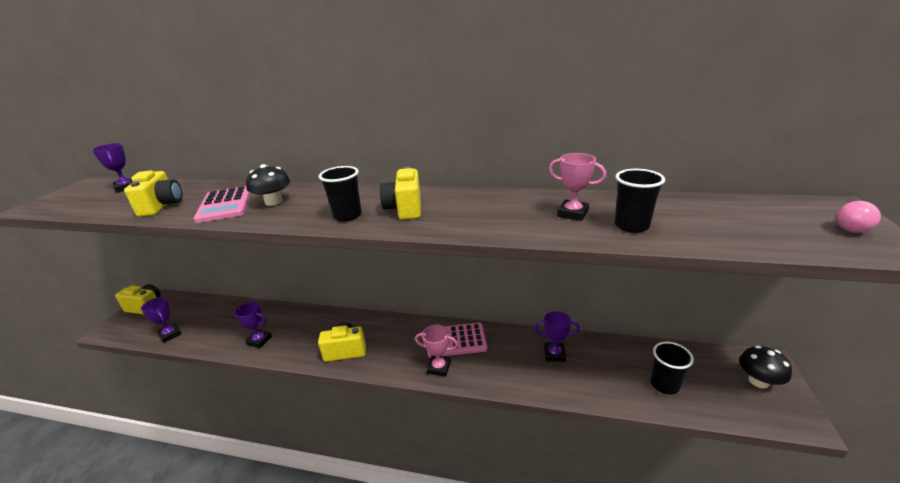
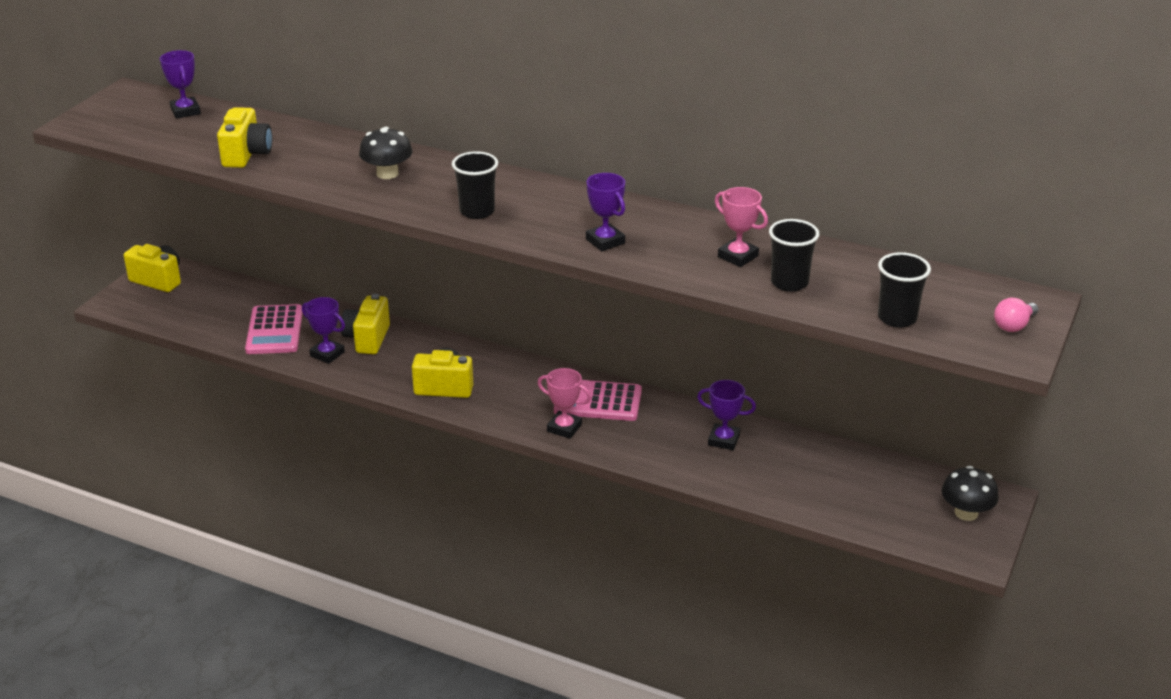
camera: 10 degrees right, 5 degrees up
purple trophy [141,297,182,343] -> purple trophy moved to [586,173,625,251]
pink calculator [193,186,251,223] -> pink calculator moved to [245,304,303,354]
yellow camera [380,166,421,220] -> yellow camera moved to [341,294,390,354]
black cup [651,341,694,394] -> black cup moved to [878,252,931,328]

